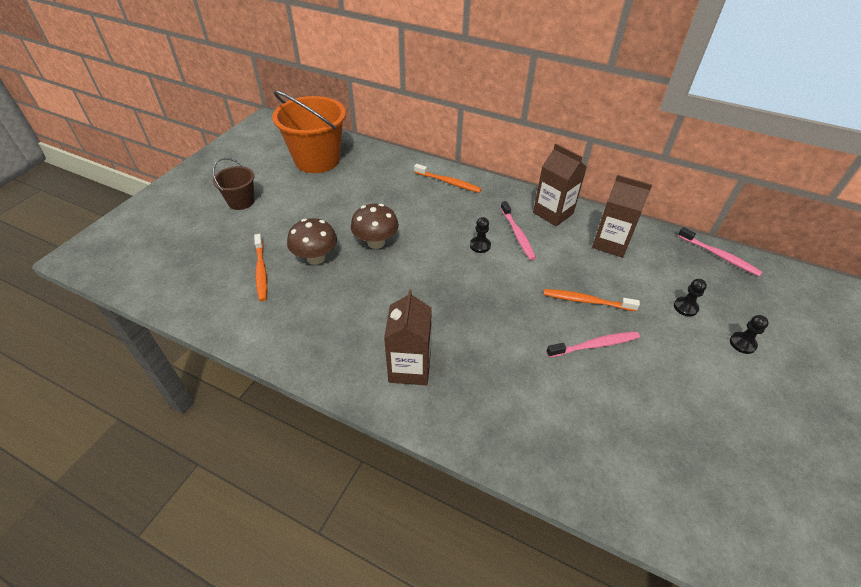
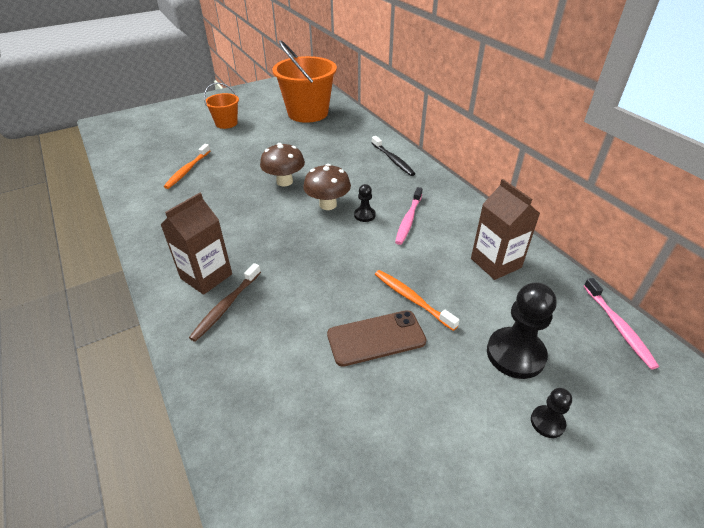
camera: 35 degrees right, 5 degrees down
brown bucket [213,158,255,210] -> orange bucket [204,82,239,129]
brown mushroom [287,218,337,265] -> brown mushroom moved to [303,164,351,210]
orange toothbrush [414,164,482,193] -> black toothbrush [372,136,415,176]
brown carton [533,144,587,226] -> none
pink toothbrush [546,331,640,358] -> brown phone [327,310,426,367]
black pawn [674,279,707,317] -> black pawn [487,282,556,379], size x1.96
none -> brown toothbrush [189,263,261,342]

